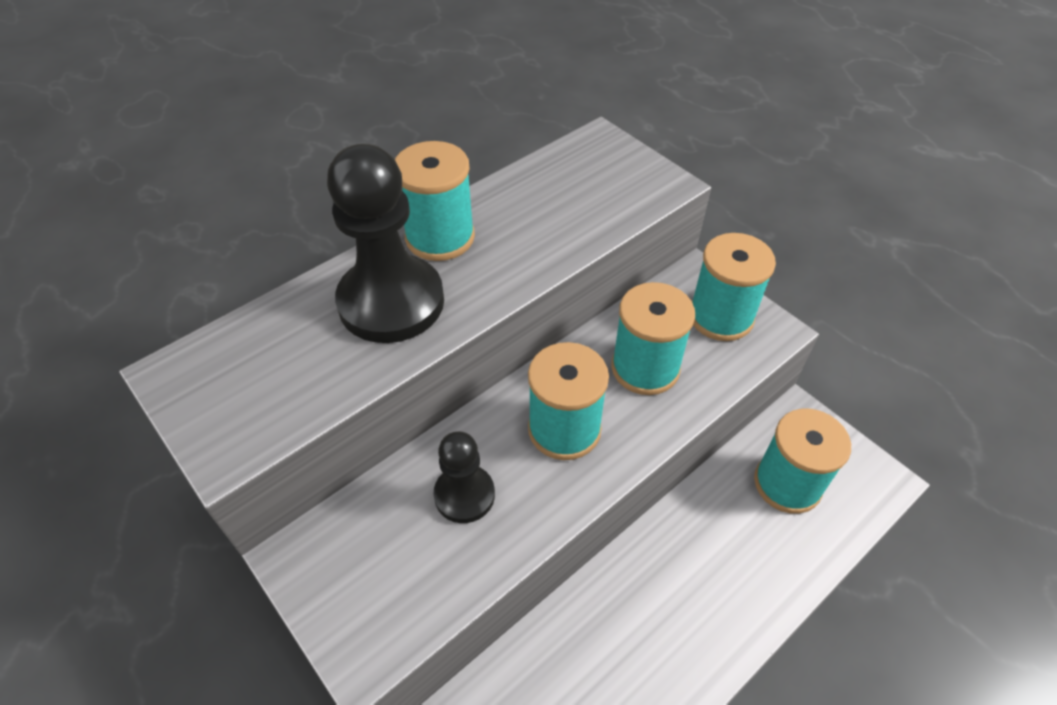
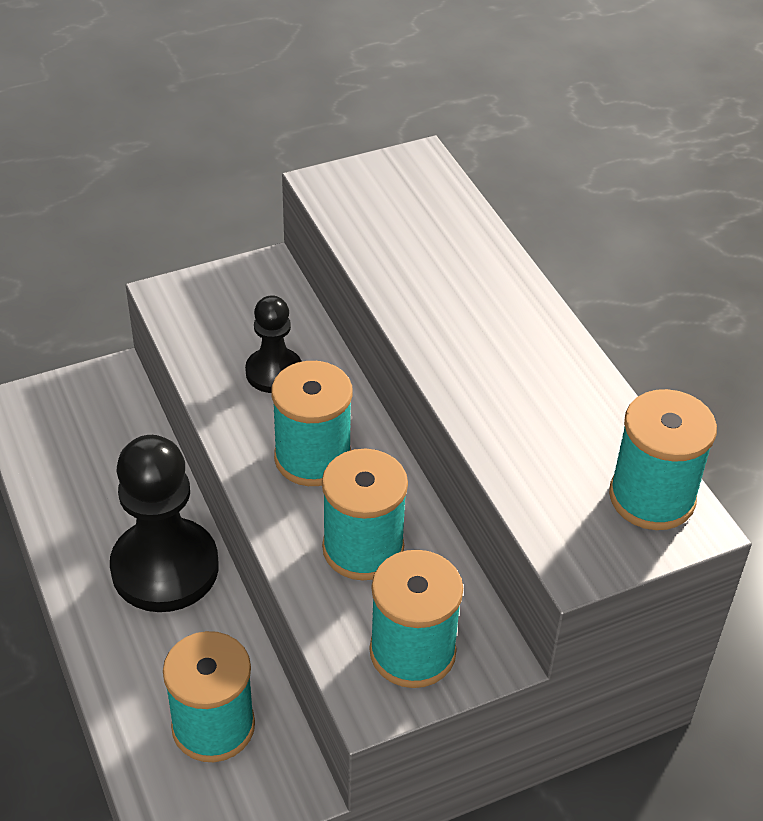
camera: 105 degrees right, 5 degrees down
black pawn [327,144,444,343] -> black pawn moved to [110,435,219,612]
turquoise spool [395,141,475,261] -> turquoise spool moved to [609,389,717,530]

